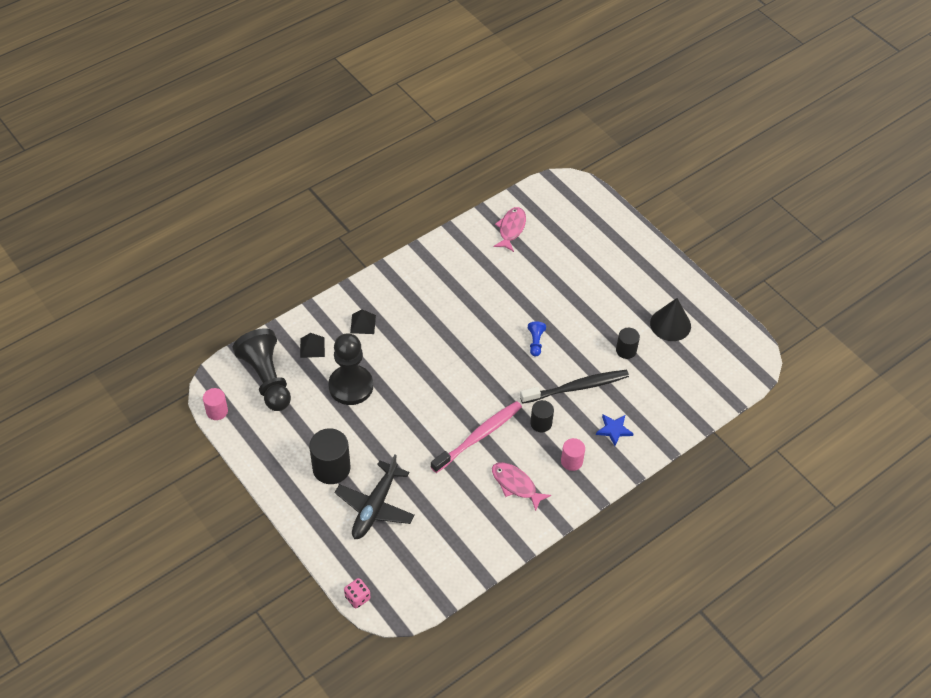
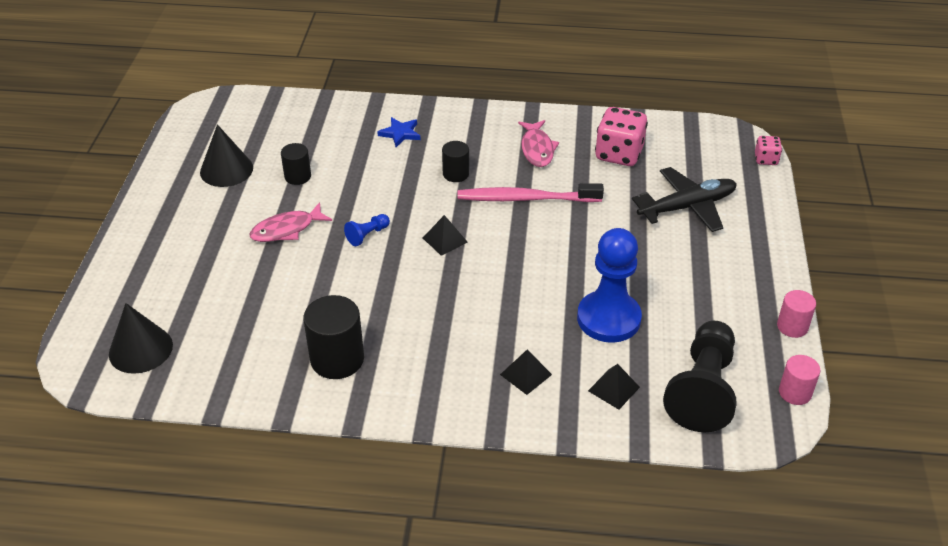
camera: 135 degrees left, 10 degrees down
black cylinder [309,428,351,484] -> black cylinder moved to [303,295,364,379]
black pawn [328,334,373,405] -> blue pawn [577,228,642,343]
pink fish [493,207,526,252] -> pink fish moved to [249,202,332,242]
black toothbrush [520,370,629,404] -> none
pink cylinder [561,438,585,471] -> pink cylinder moved to [777,290,816,338]
none -> black cone [109,303,173,374]
none -> black pyramid [423,215,467,256]
none -> pink dice [595,107,648,166]

